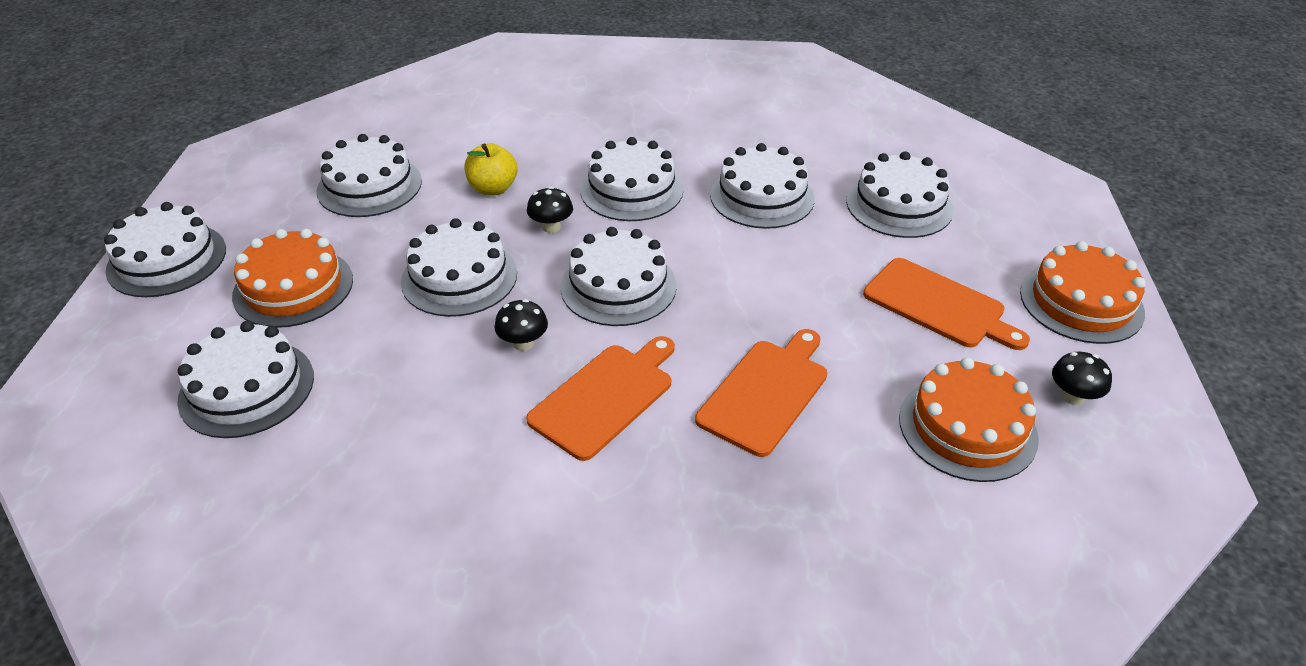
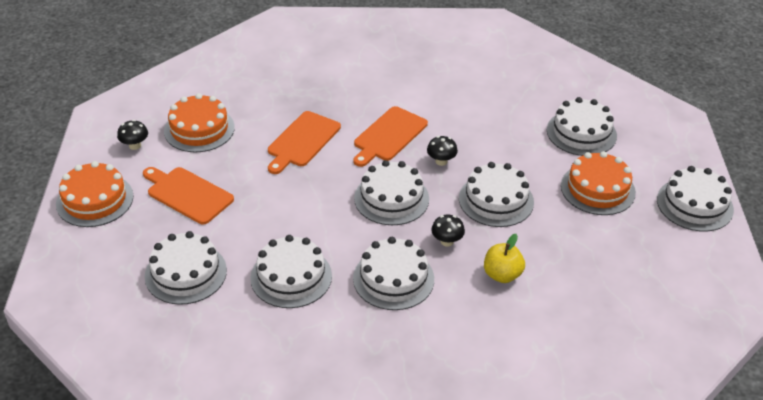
camera: 175 degrees right, 0 degrees up
white cake [317,134,422,217] -> none

